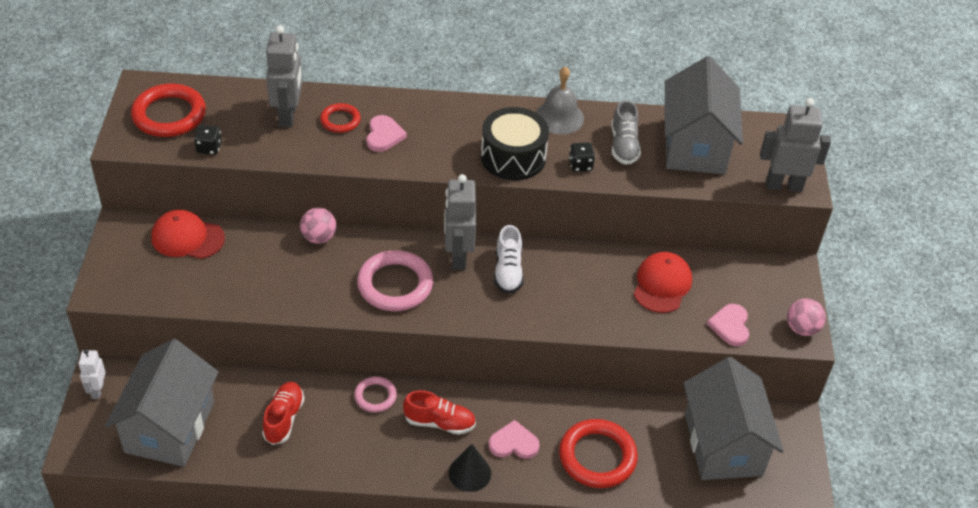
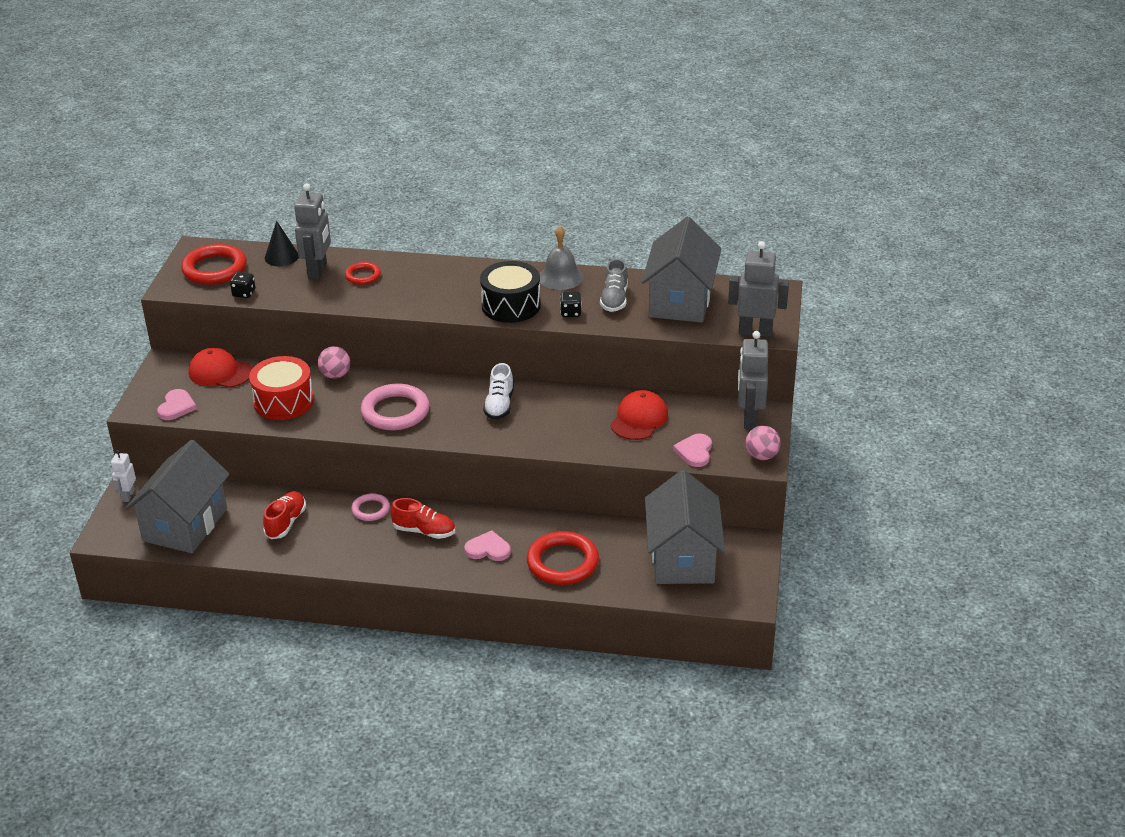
camera: 10 degrees right, 10 degrees down
pink heart [366,115,407,152] -> pink heart moved to [157,389,197,420]
grey robot [444,174,476,270] -> grey robot moved to [738,331,768,429]
black cone [449,444,491,492] -> black cone moved to [265,221,299,266]
none -> red drum [249,356,314,420]

